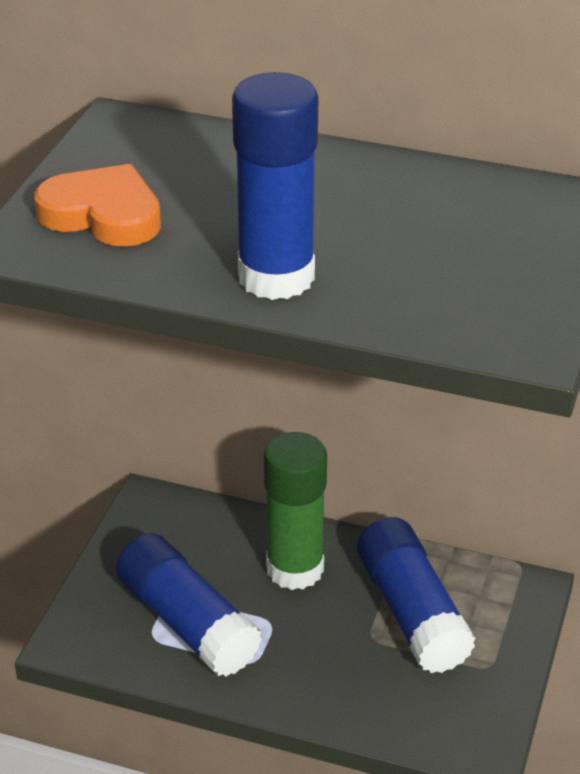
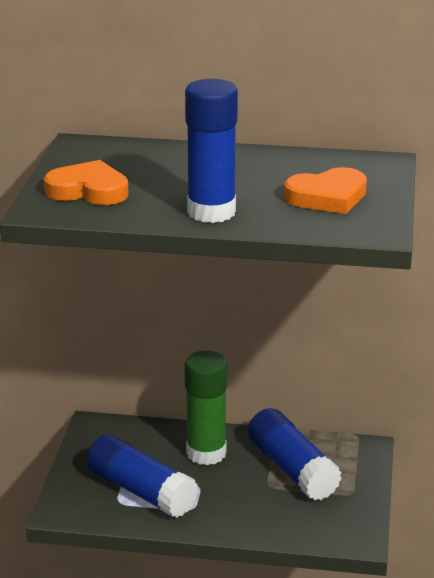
camera: 10 degrees left, 10 degrees down
none -> orange heart [284,167,367,214]

